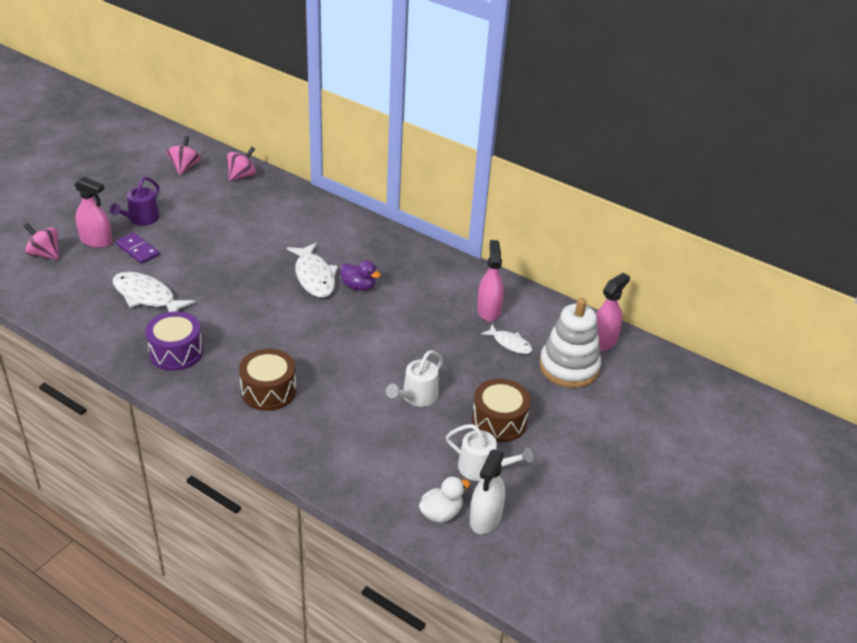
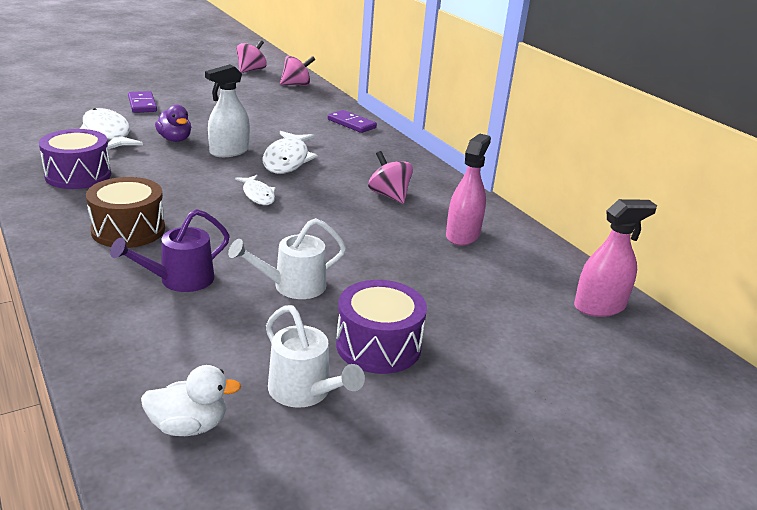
camera: 25 degrees right, 10 degrees down
pink spinning top [24,223,59,260] -> pink spinning top moved to [368,151,413,204]
pink spray bottle [74,177,113,248] -> none
purple watering can [110,177,160,226] -> purple watering can moved to [110,209,230,292]
purple duck [340,260,381,291] -> purple duck moved to [155,105,191,142]
white spray bottle [470,450,505,534] -> white spray bottle moved to [205,64,250,157]
brown drum [472,378,531,442] -> purple drum [336,280,427,374]
white fish [481,324,533,354] -> white fish moved to [235,175,276,205]
white stacking toy [539,298,601,388] -> none
none -> purple domino [328,110,377,133]

